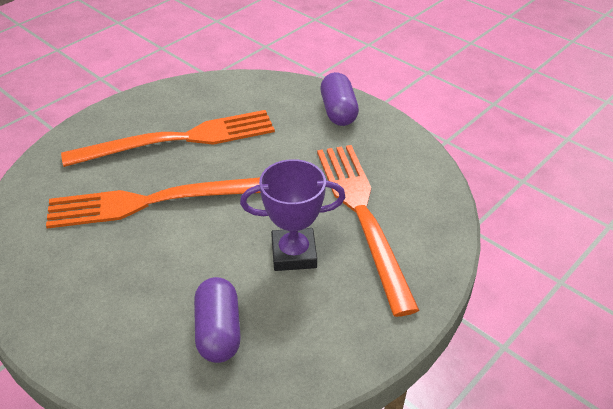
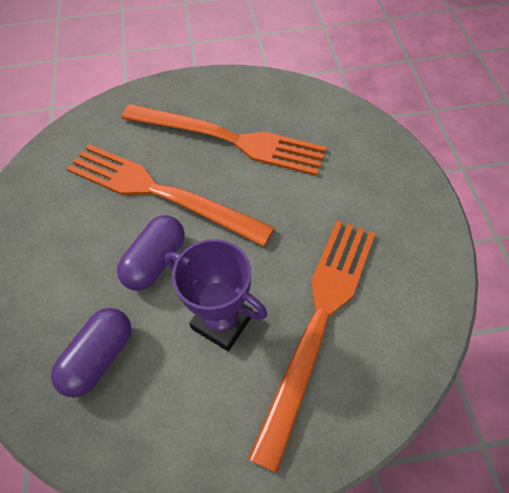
camera: 40 degrees right, 15 degrees up
purple capsule [320,72,359,126] -> purple capsule moved to [117,215,185,291]

